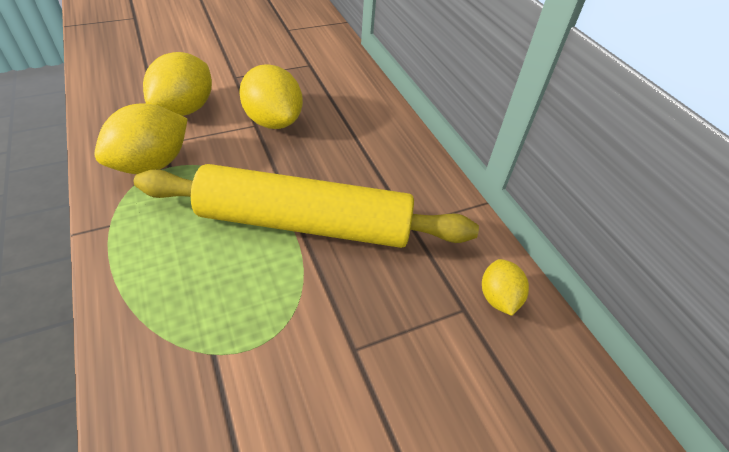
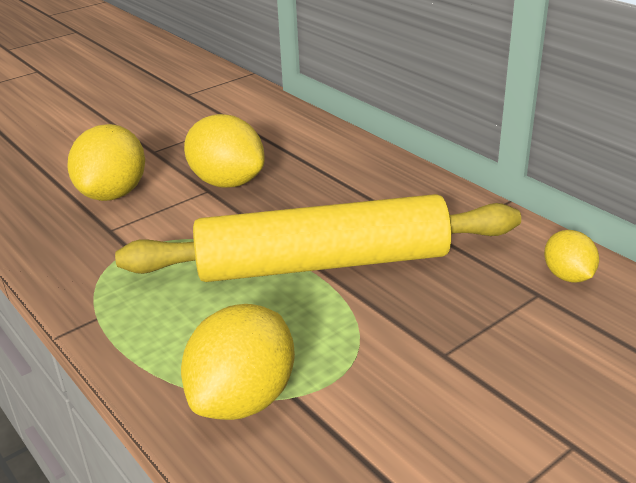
camera: 10 degrees left, 15 degrees down
yellow lemon [94,103,187,174] -> yellow lemon moved to [181,304,295,420]

